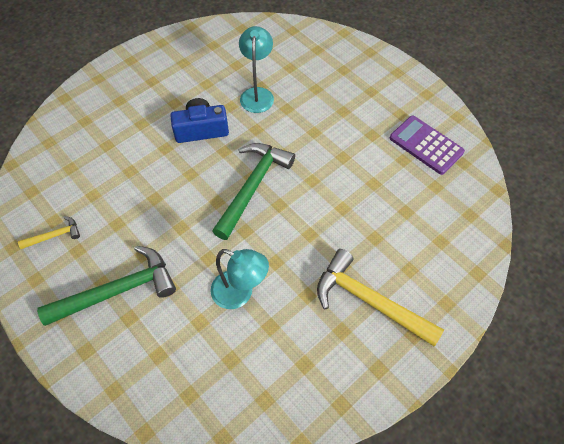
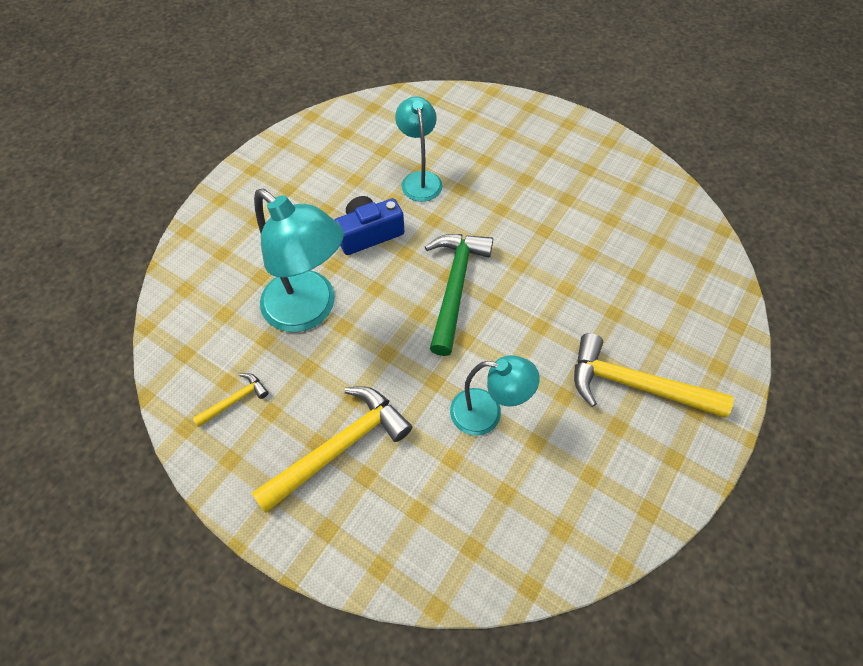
camera: 15 degrees left, 0 degrees up
green hammer [37,246,176,326] -> yellow hammer [252,386,412,513]
purple calculator [390,115,465,175] -> none
none -> turquoise lamp [254,189,344,332]

